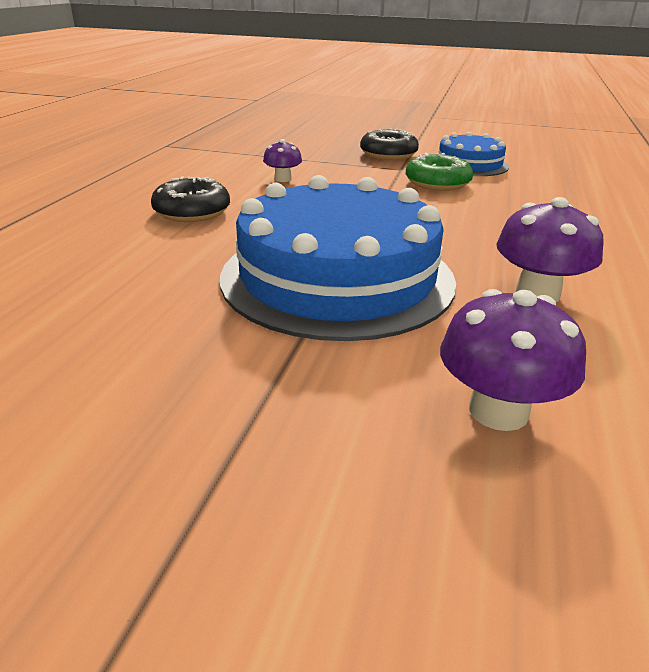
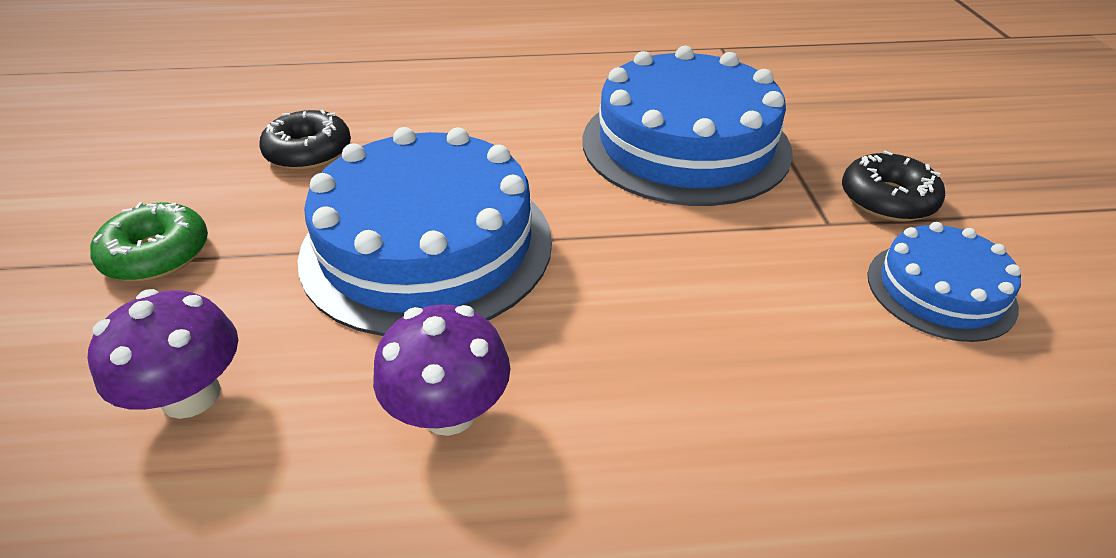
camera: 70 degrees right, 10 degrees up
black donut [151,176,230,222] -> black donut moved to [259,109,351,170]
purple mushroom [263,139,302,182] -> blue cake [583,46,793,206]
green donut [406,153,473,191] -> green donut moved to [90,202,208,281]

